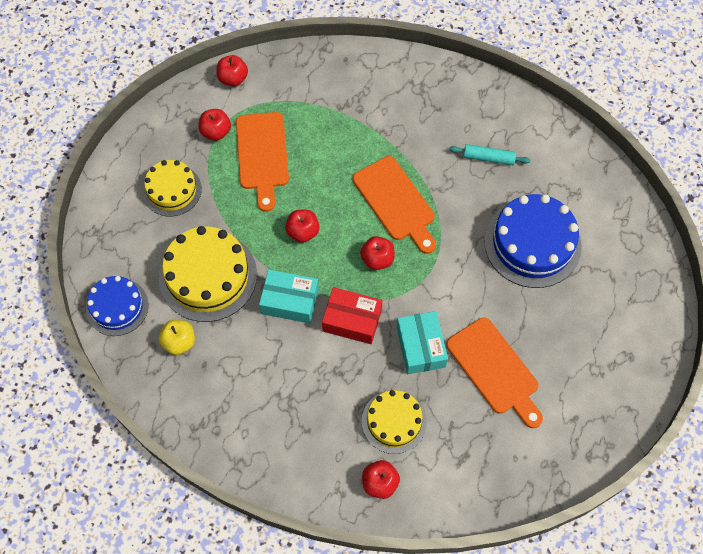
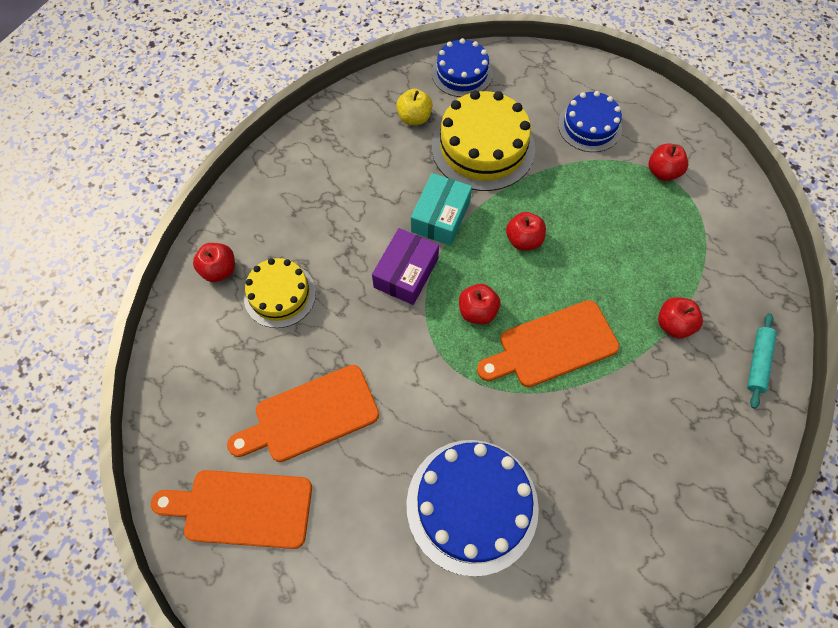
camera: 100 degrees right, 0 degrees up
yellow cake [143,160,202,216] -> blue cake [558,91,622,152]
red apple [216,55,248,86] -> red apple moved to [658,297,703,339]
orange cutting board [236,112,289,212] -> orange cutting board moved to [151,470,312,549]
red box [322,287,383,344] -> purple box [372,228,439,305]
turquoise box [396,311,448,374] -> none
turquoise rolling pin [449,144,530,165] -> turquoise rolling pin moved to [747,313,777,409]

